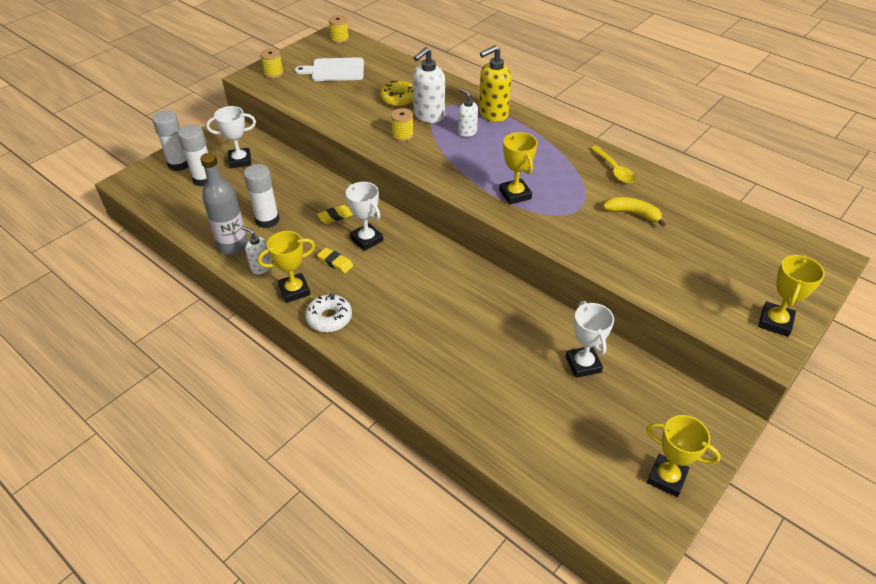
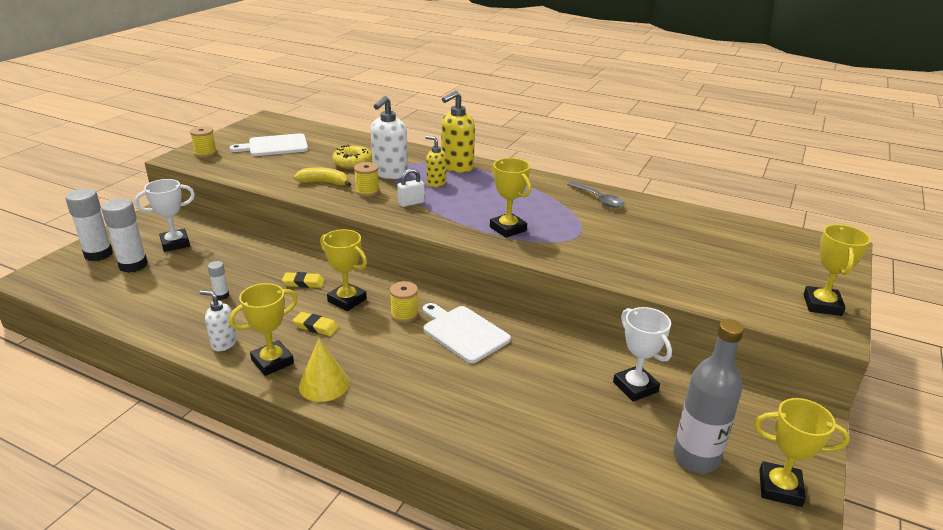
camera: 15 degrees left, 15 degrees down
grey bottle [200,153,248,255] -> grey bottle moved to [673,319,744,473]
white glue stick [243,164,280,228] -> white glue stick [208,261,229,300], size x0.51
white donut [305,293,352,332] -> yellow cone [299,338,350,402]
yellow eraser [317,205,353,224] -> yellow eraser turned 45 degrees clockwise [282,272,325,288]
yellow spool [328,15,349,43] -> yellow spool moved to [390,281,419,323]
white trophy [346,182,383,251] -> yellow trophy [320,229,367,311]
white soap dispenser [458,88,478,137] -> yellow soap dispenser [426,136,446,187]
yellow spoon [591,146,636,183] -> grey spoon [567,181,625,208]
yellow banana [603,197,666,227] -> yellow banana moved to [294,168,351,187]
none -> white padlock [397,169,425,207]
none -> white cutting board [423,303,511,363]

